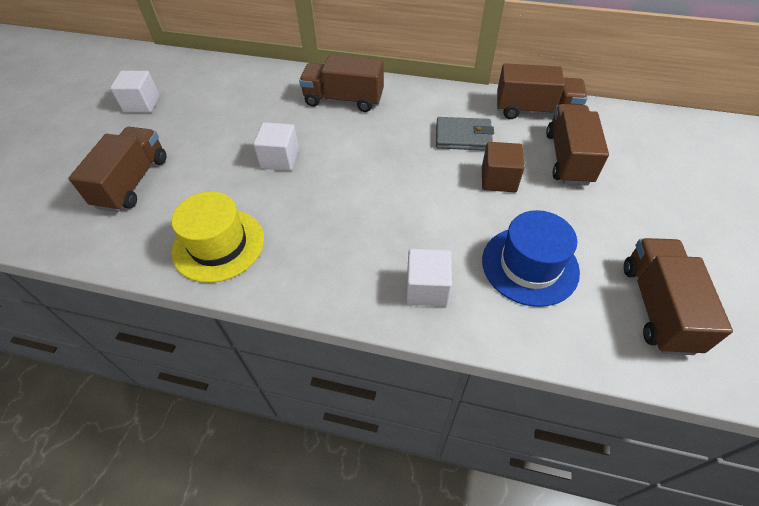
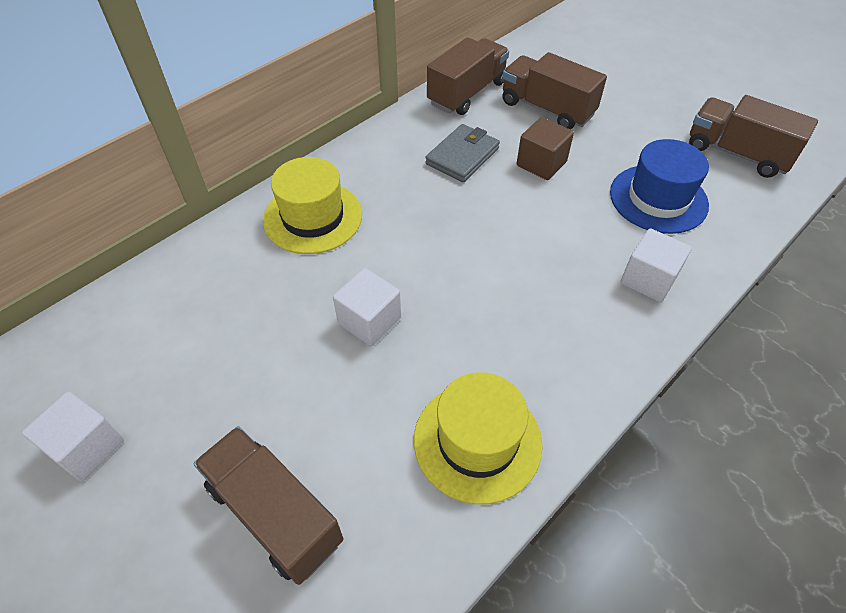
camera: 60 degrees left, 0 degrees up
brown truck [299,55,384,112] -> yellow hat [263,157,362,254]

